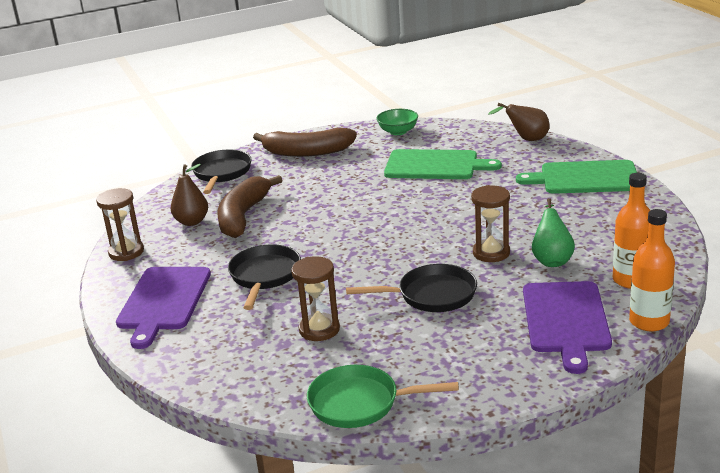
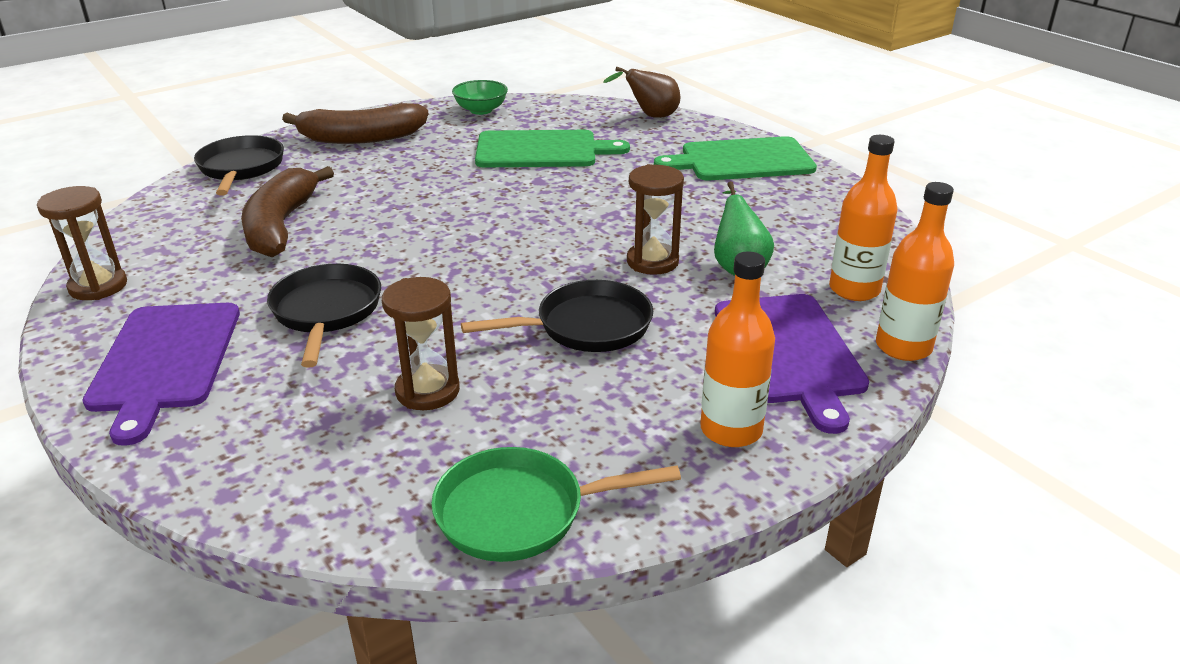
camera: 15 degrees left, 5 degrees up
brown pear [171,164,208,226] -> none
none -> orange bottle [700,251,775,447]

